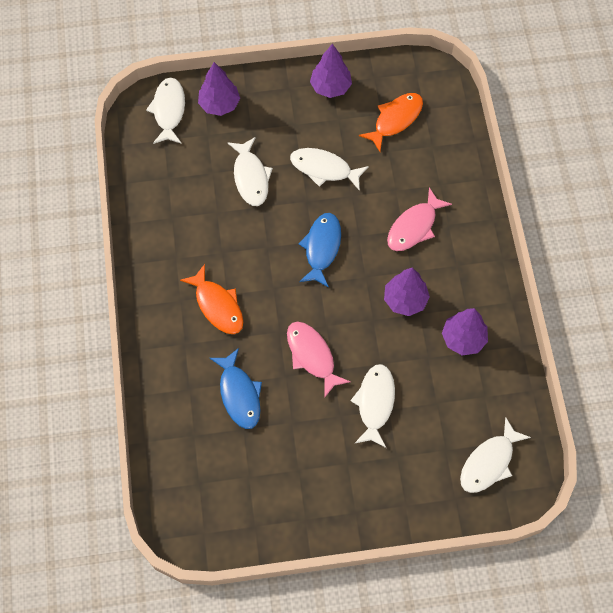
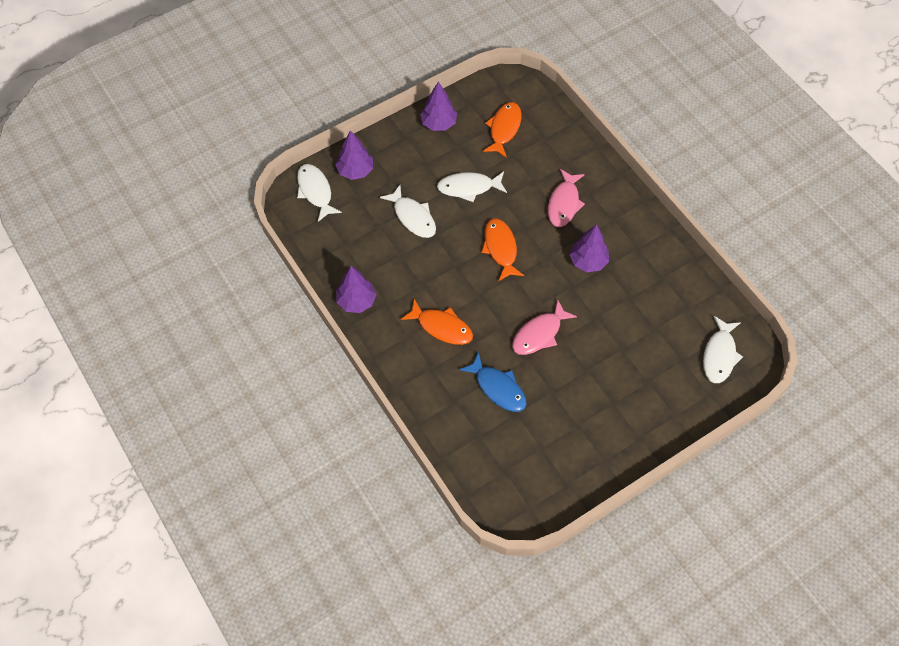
camera: 25 degrees left, 5 degrees down
pink fish [287,321,351,398] -> pink fish turned 75 degrees counterclockwise [512,300,577,355]
blue fish [298,213,341,288] -> orange fish [481,218,524,281]
white fish [350,364,395,448] -> none
purple tree [442,308,488,355] -> purple tree moved to [336,266,376,313]

